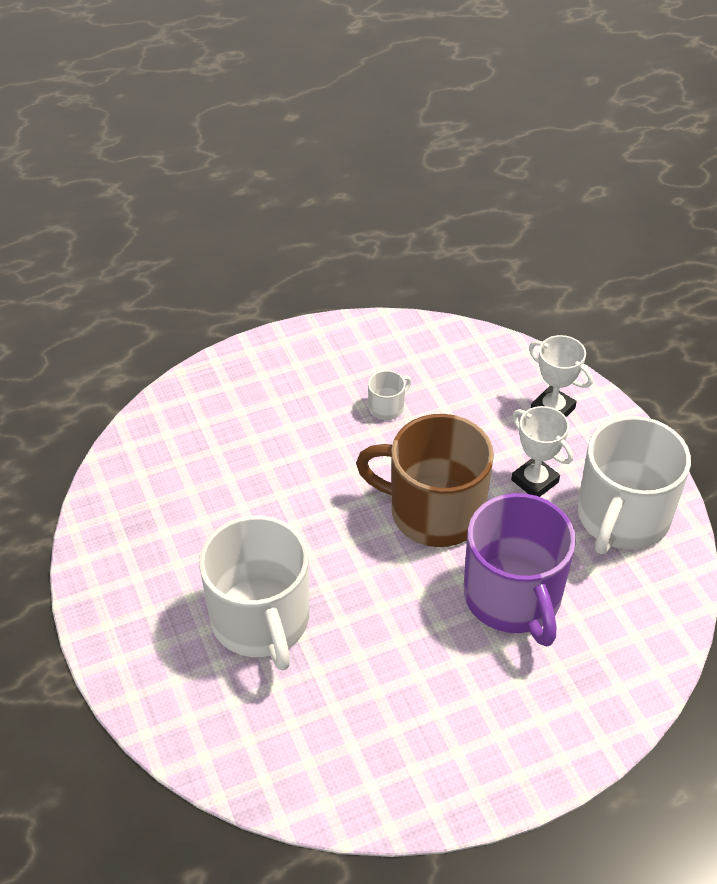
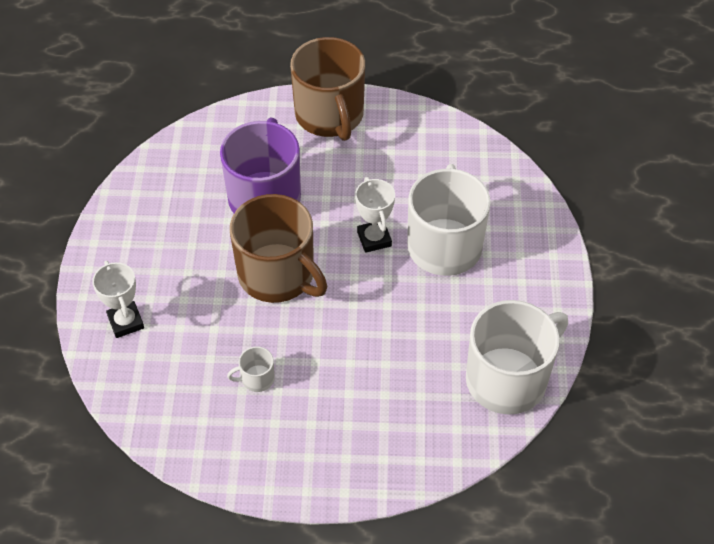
camera: 155 degrees left, 5 degrees up
white trophy [511,406,573,497] -> white trophy moved to [355,177,395,253]
white mug [578,416,691,554] -> white mug moved to [466,300,568,415]
none -> brown mug [290,37,365,141]

